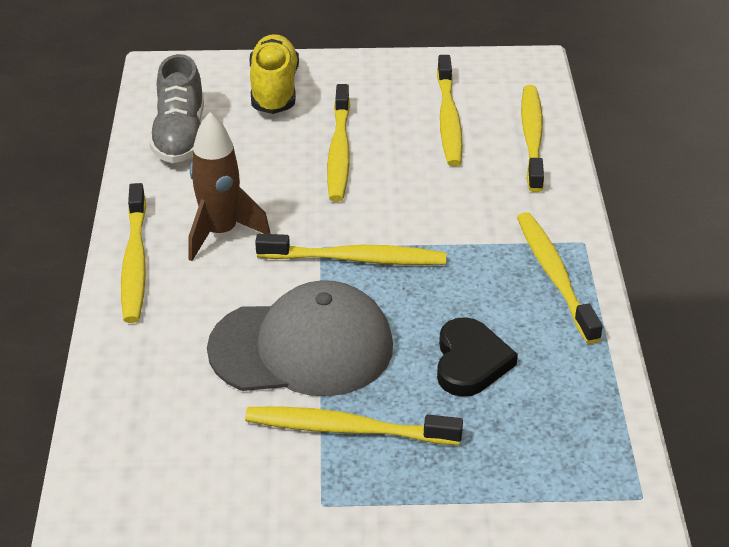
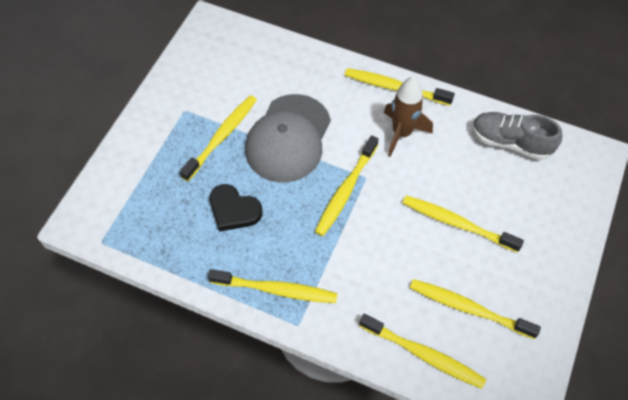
camera: 115 degrees right, 20 degrees up
yellow shoe [249,34,299,114] -> none

